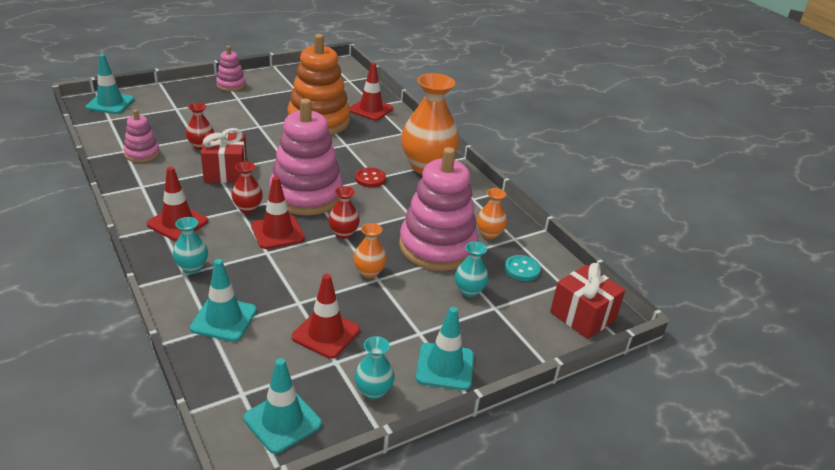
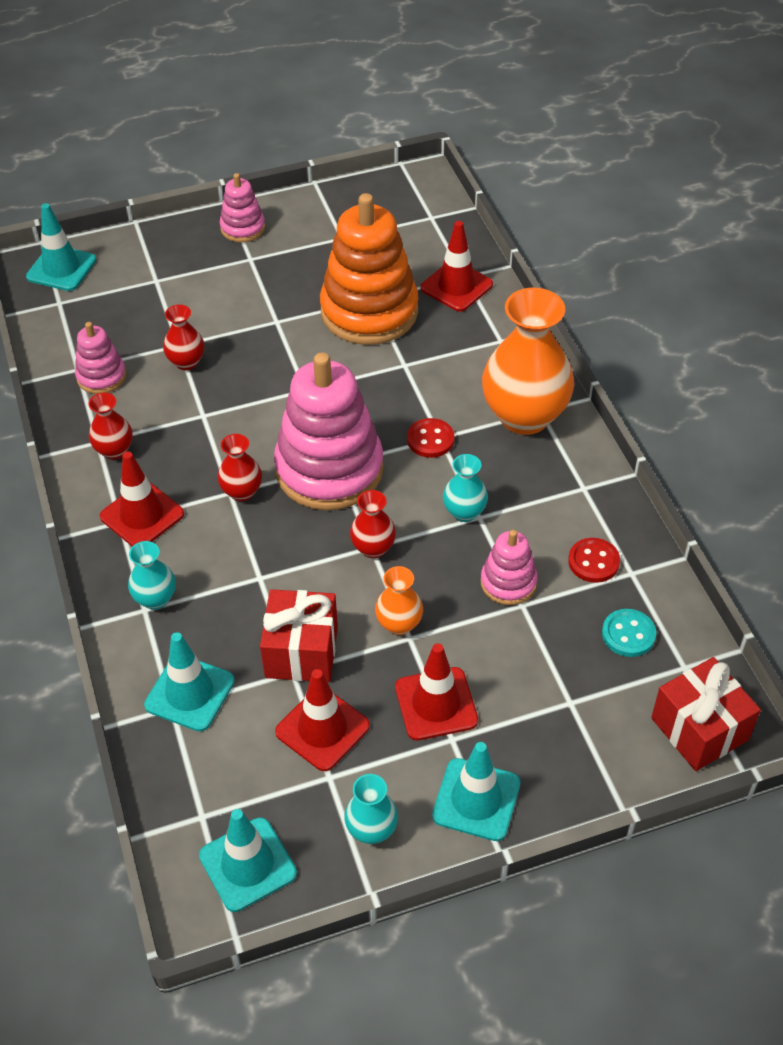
camera: 15 degrees right, 15 degrees up
red gift [201,128,247,183] -> red gift moved to [260,589,338,682]
red traffic cone [251,176,305,249] -> red traffic cone moved to [395,643,478,740]
pink stacking toy [399,147,478,271] -> pink stacking toy [481,530,538,605], size x0.49
turquoise vase [455,242,489,297] -> turquoise vase moved to [443,454,488,522]
orange vase [477,188,507,239] -> red button [568,538,620,583]
none -> red vase [89,393,133,460]

